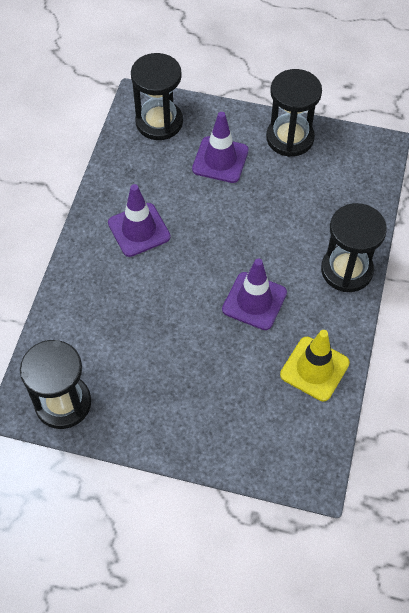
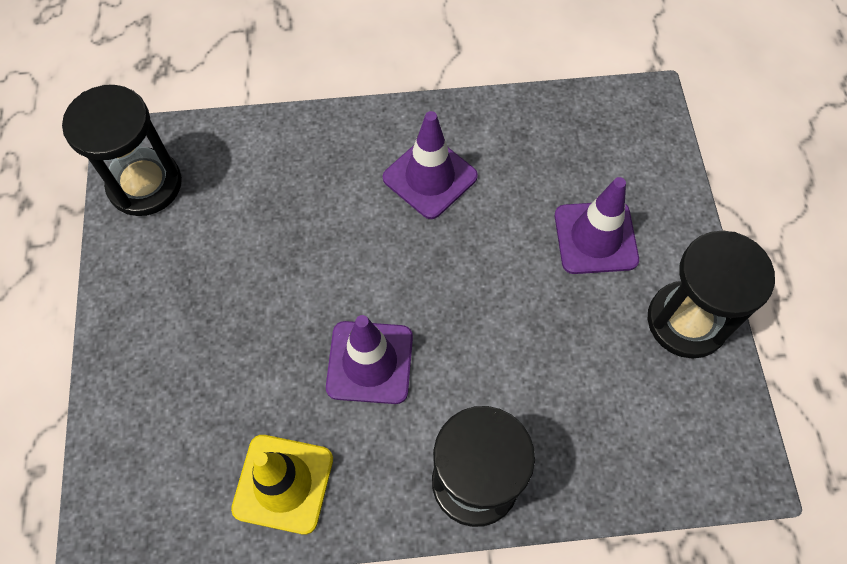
camera: 70 degrees right, 5 degrees up
black hourglass [131,53,183,140] -> none

